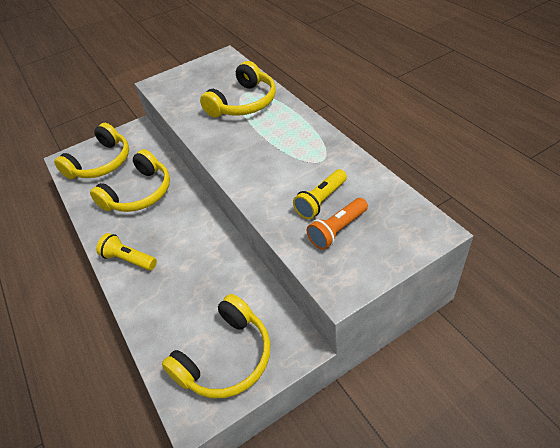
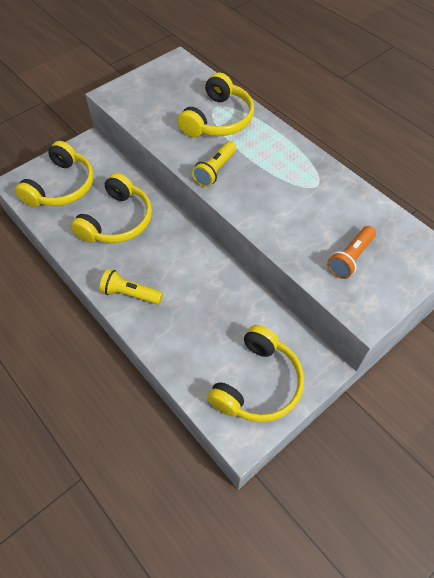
camera: 15 degrees left, 10 degrees up
yellow flashlight [293,169,347,219] -> yellow flashlight moved to [192,141,236,187]

